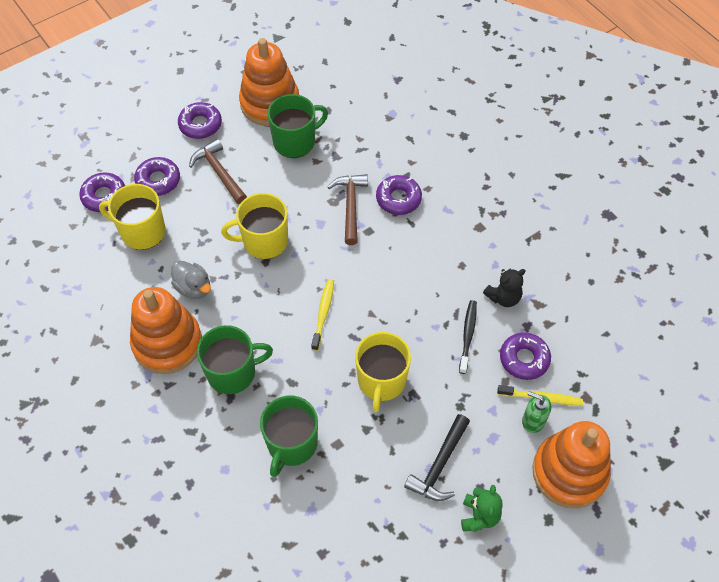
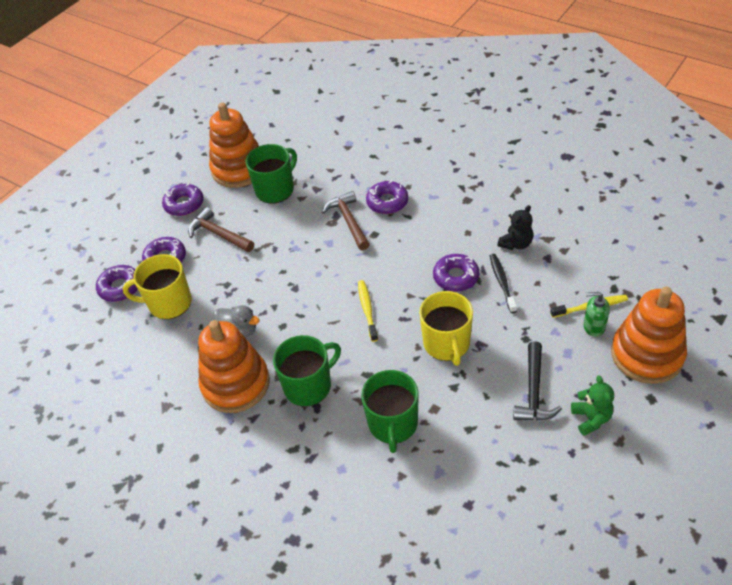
camera: 15 degrees left, 10 degrees down
yellow mug [221,193,288,259] -> none
purple donut [500,333,551,380] -> purple donut moved to [433,254,480,292]

